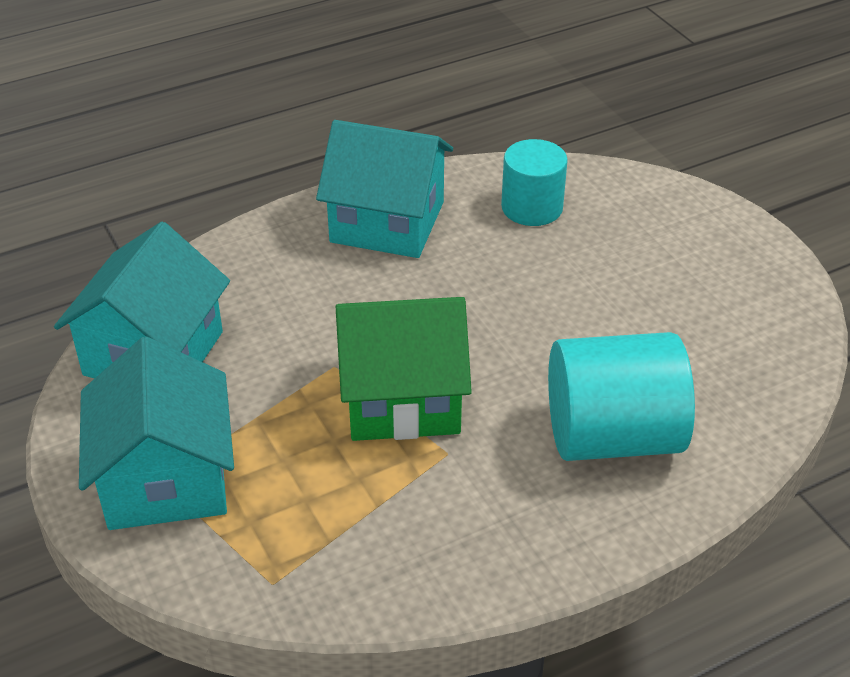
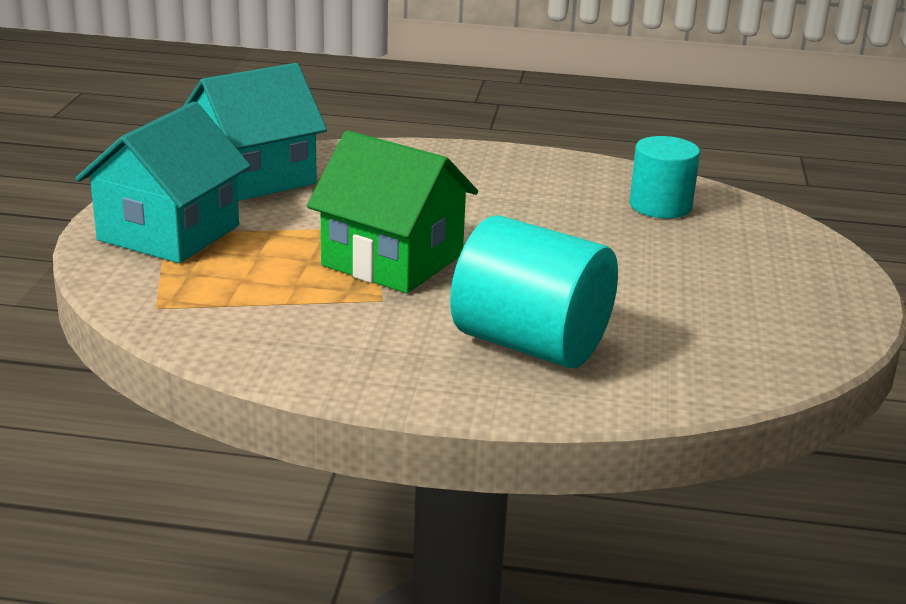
camera: 35 degrees right, 15 degrees down
turquoise house [316,120,453,258] -> none

